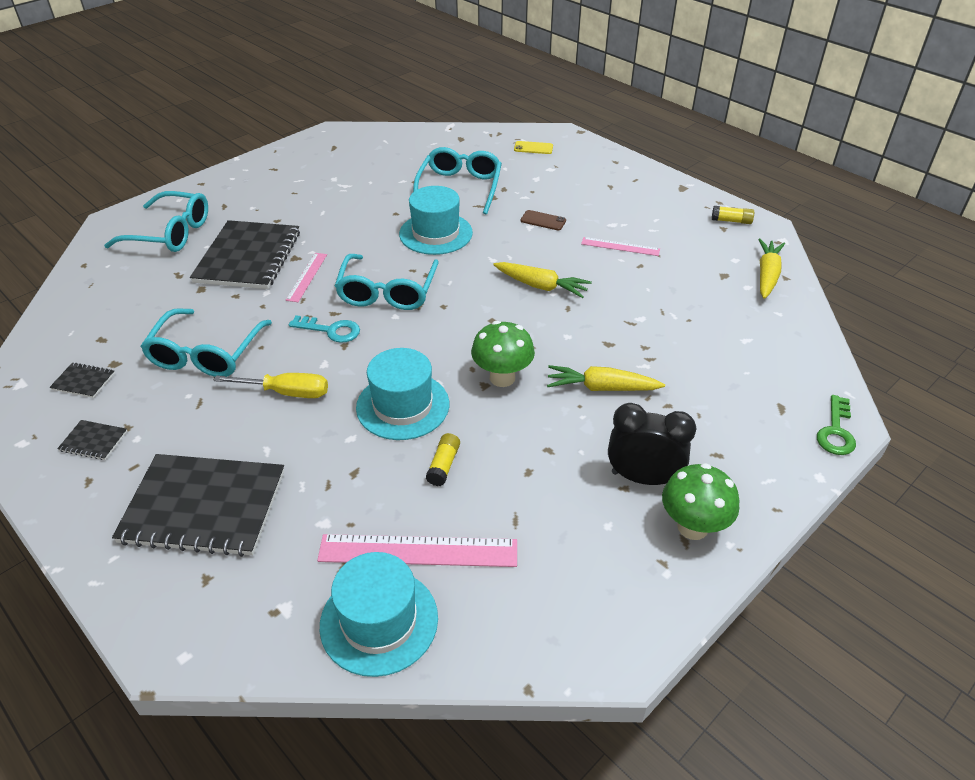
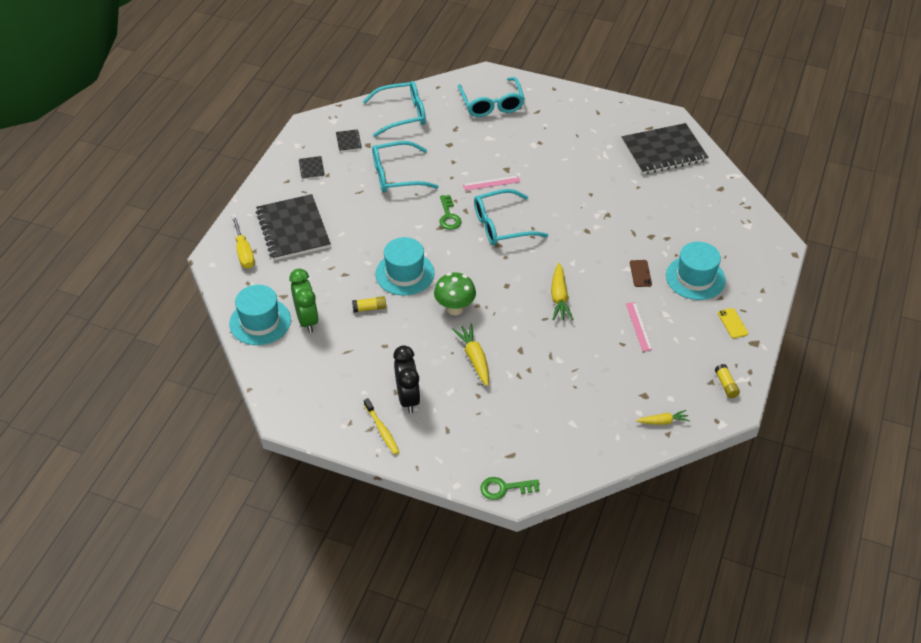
camera: 65 degrees right, 5 degrees up
black notebook [190,220,300,289] -> black notebook moved to [622,123,708,174]
yellow screwdriver [213,373,328,398] -> yellow screwdriver moved to [232,216,255,269]
turquoise key [289,315,360,343] -> green key [439,195,462,230]
pink ruler [317,534,517,567] -> green clock [289,269,319,333]
turquoise hat [399,186,473,255] -> turquoise hat moved to [666,242,726,300]
turquoise glasses [413,147,502,214] -> turquoise glasses moved to [363,81,426,137]
yellow phone [514,141,553,154] -> yellow phone moved to [718,308,748,339]
green mushroom [662,463,739,540] -> yellow toothbrush [364,398,399,455]
yellow carrot [758,239,785,299] -> yellow carrot [636,410,690,425], size x0.63

